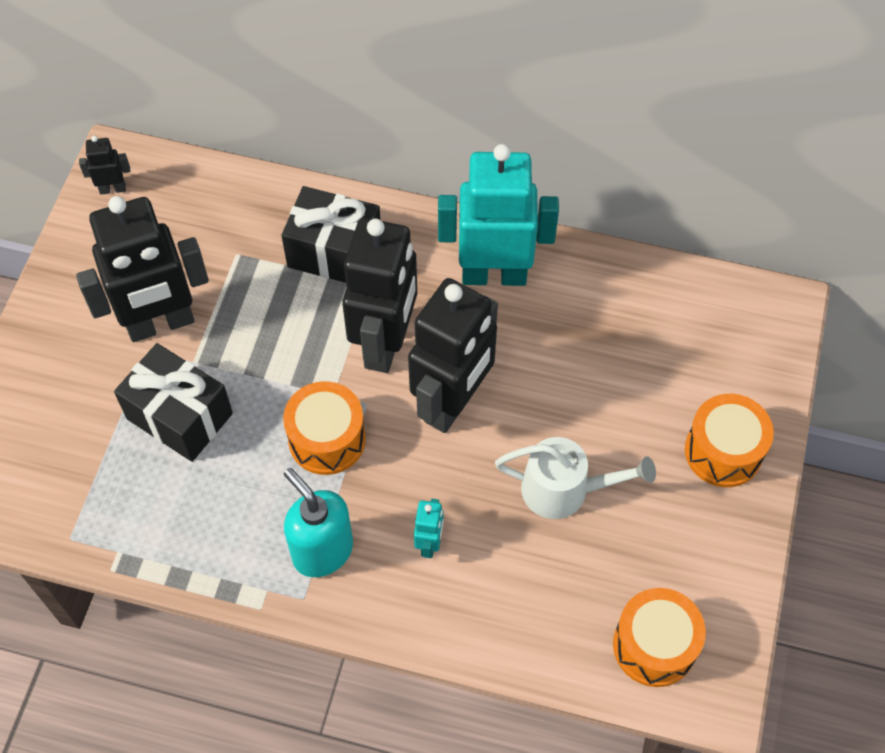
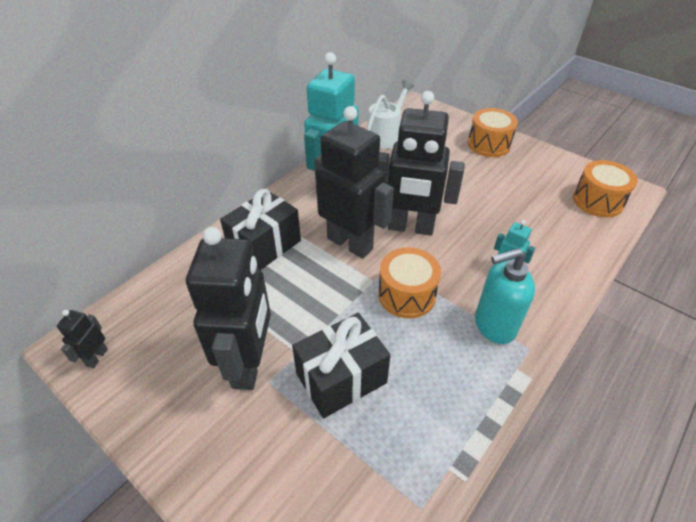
camera: 65 degrees left, 15 degrees down
black robot [408,278,498,433] -> black robot turned 135 degrees clockwise [377,91,465,236]
white watering can [495,437,656,519] -> white watering can moved to [367,80,414,149]

